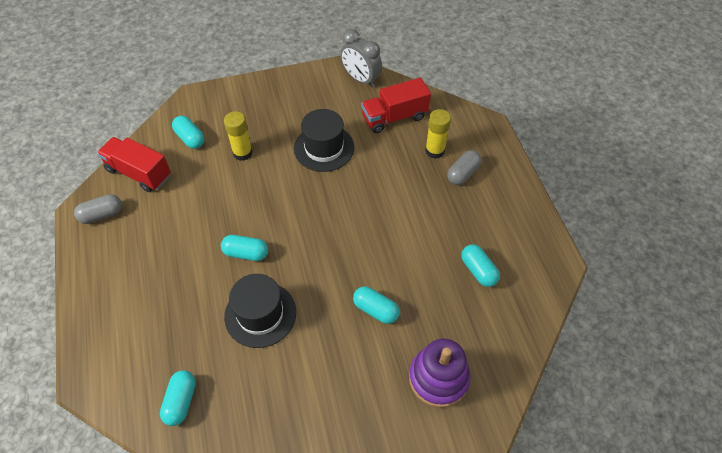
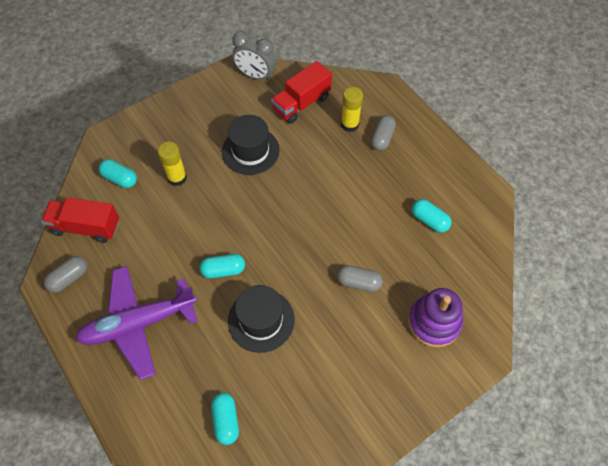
camera: 20 degrees left, 5 degrees up
turquoise capsule [353,286,400,324] -> grey capsule [337,265,383,292]
none -> purple plane [76,266,198,380]

